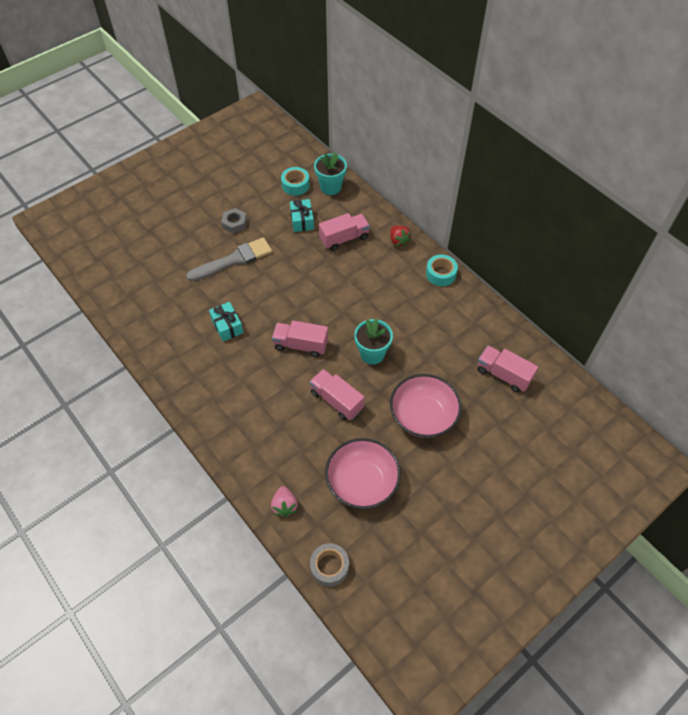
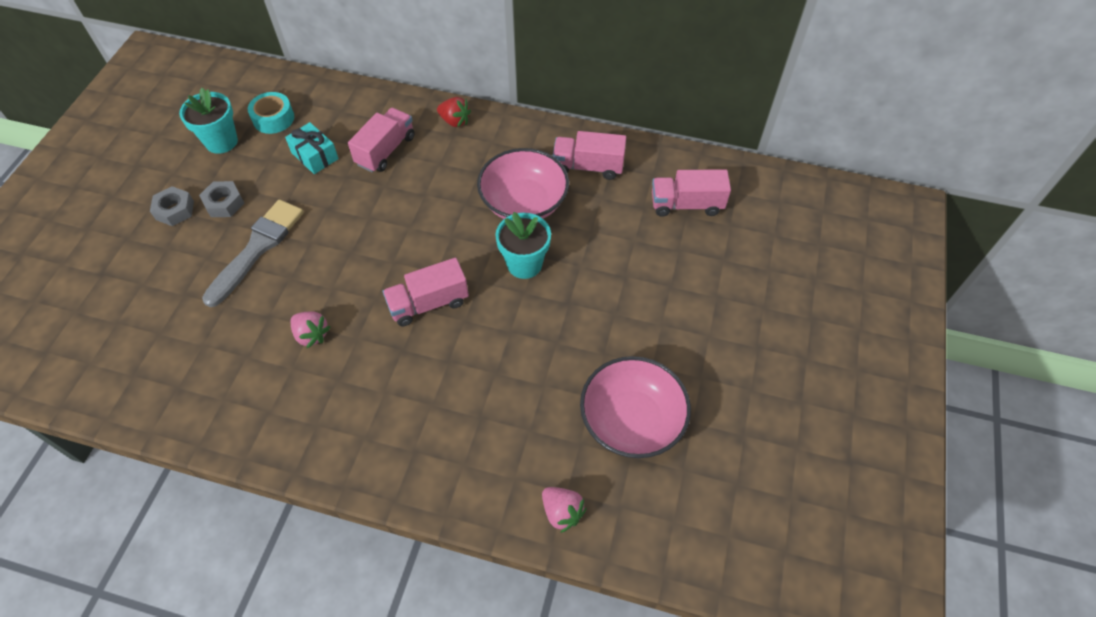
camera: 35 degrees left, 0 degrees up
turquoise gift [209,302,243,341] -> pink strawberry [291,312,330,348]
pink truck [310,369,364,420] -> pink truck moved to [553,131,626,180]
grey tape [310,543,349,587] -> none
turquoise flower pot [314,152,347,195] -> turquoise flower pot moved to [179,88,238,154]
pink bowl [390,374,461,438] -> pink bowl moved to [477,148,569,219]
turquoise tape [426,254,458,286] -> none
none -> grey nut [150,186,194,226]

